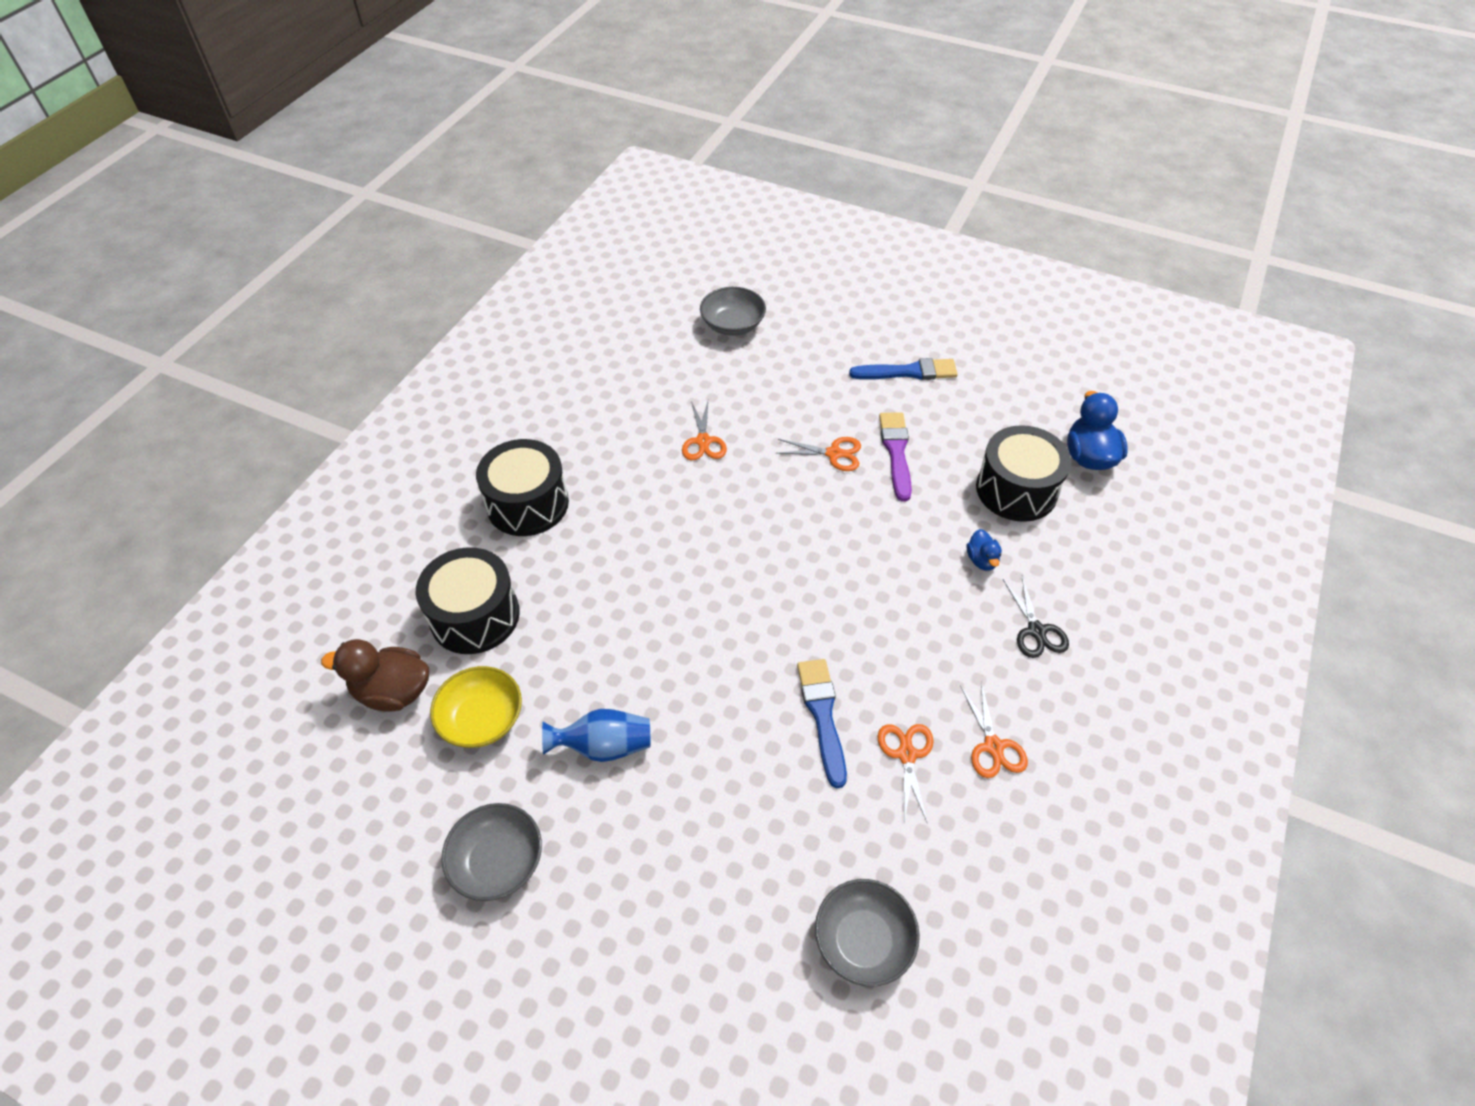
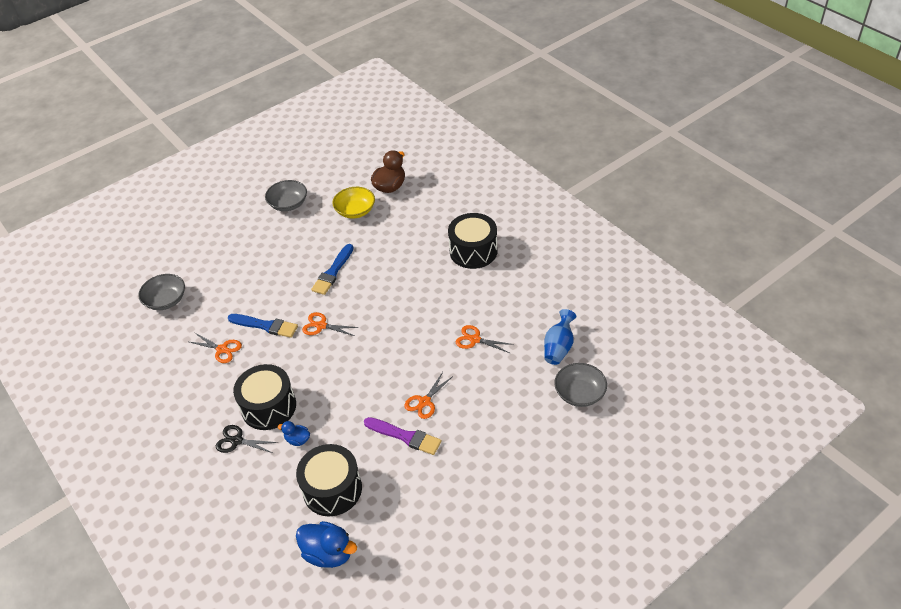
camera: 120 degrees right, 5 degrees down
black drum [416,547,520,654] -> black drum moved to [233,364,296,430]
blue vase [542,709,650,762] -> blue vase moved to [544,309,576,365]
blue brush [849,358,958,380] -> blue brush moved to [311,244,354,295]
orange scissors [960,682,1028,778] -> orange scissors moved to [302,312,359,336]

